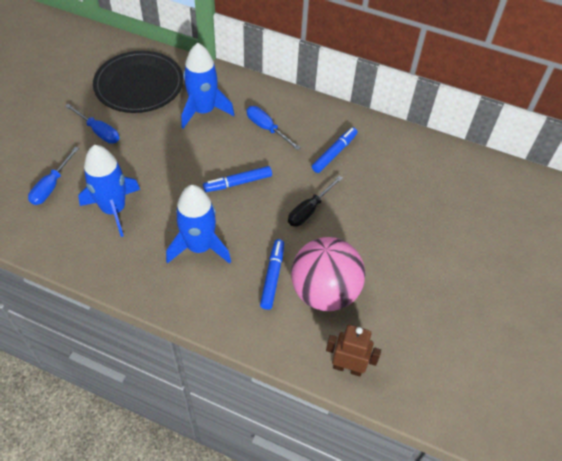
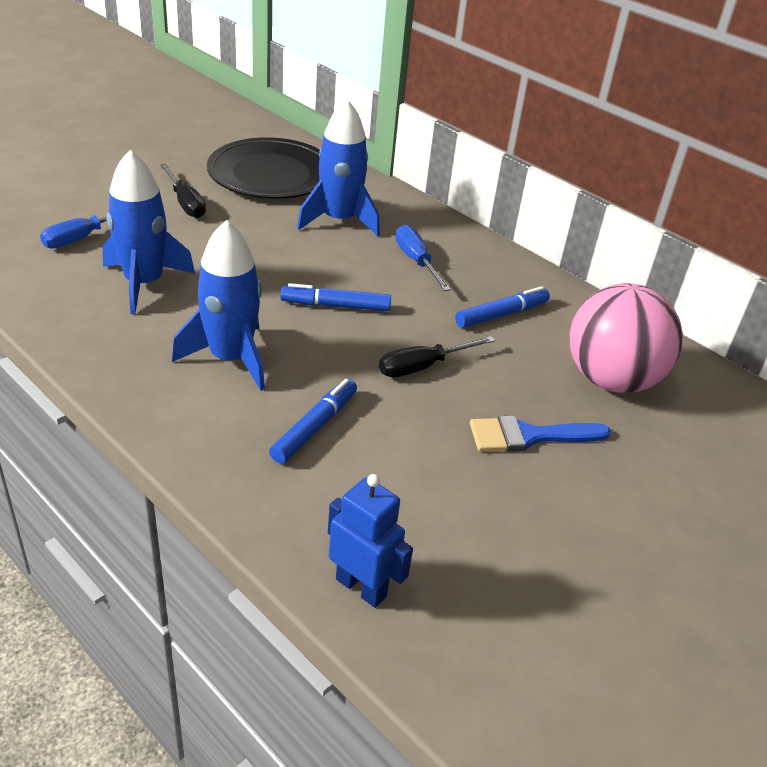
camera: 20 degrees right, 15 degrees down
blue screwdriver [65,104,119,144] -> black screwdriver [160,164,206,218]
pink ball [291,237,365,311] -> pink ball moved to [570,283,683,393]
brown robot [326,325,381,377] -> blue robot [328,474,413,608]
none -> blue brush [470,416,611,452]

